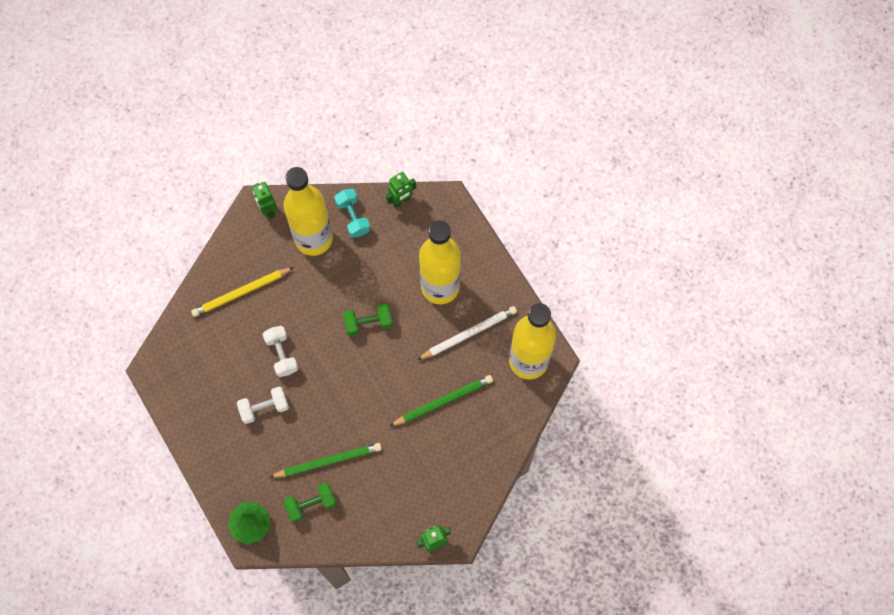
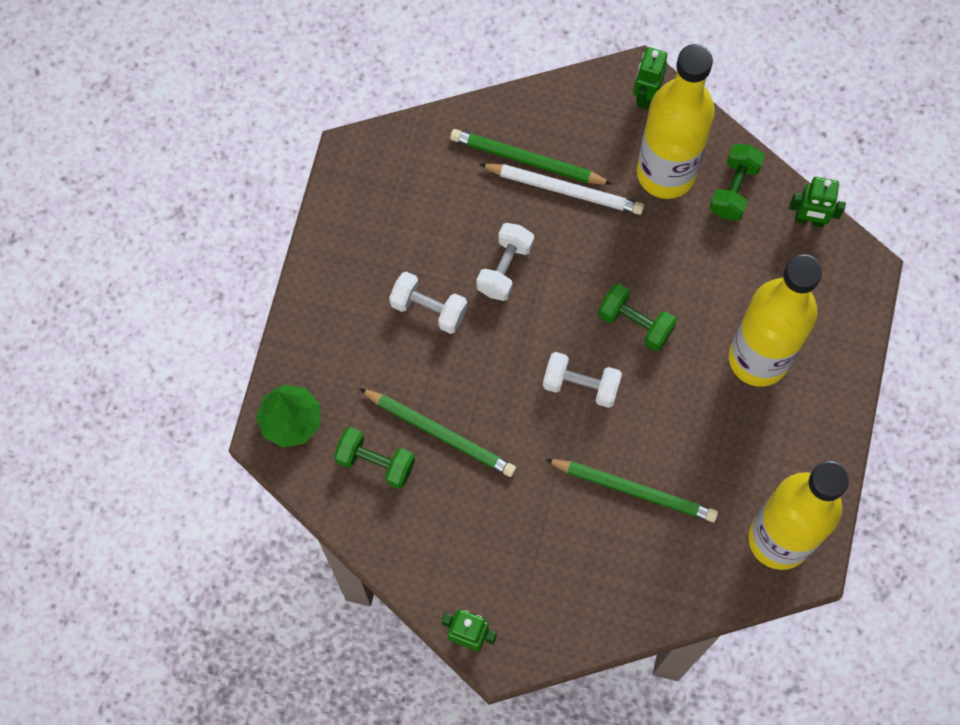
camera: 45 degrees right, 0 degrees up
yellow pencil [191,267,294,317] -> green pencil [450,129,612,185]
turquoise dumbbell [334,189,370,238] -> green dumbbell [709,144,765,221]
white pencil [417,306,517,360] -> white pencil moved to [480,163,644,215]
none -> white dumbbell [543,352,622,408]

